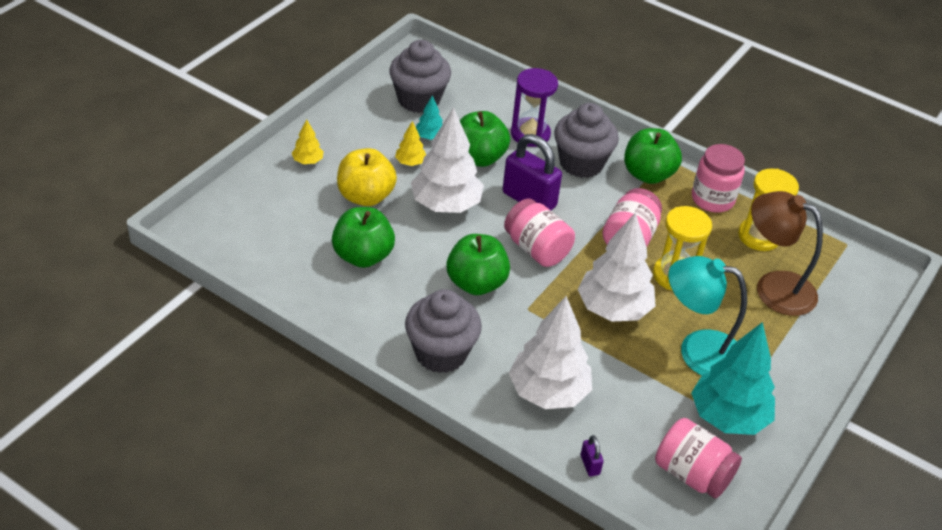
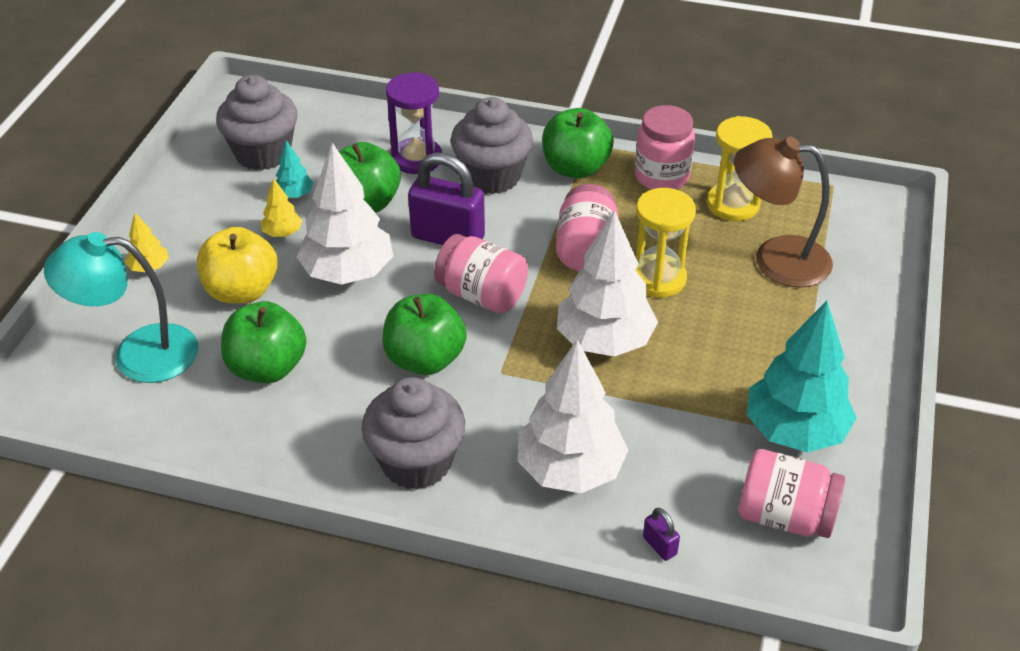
camera: 15 degrees left, 0 degrees up
turquoise lamp [668,256,747,375] -> turquoise lamp moved to [44,232,198,383]

